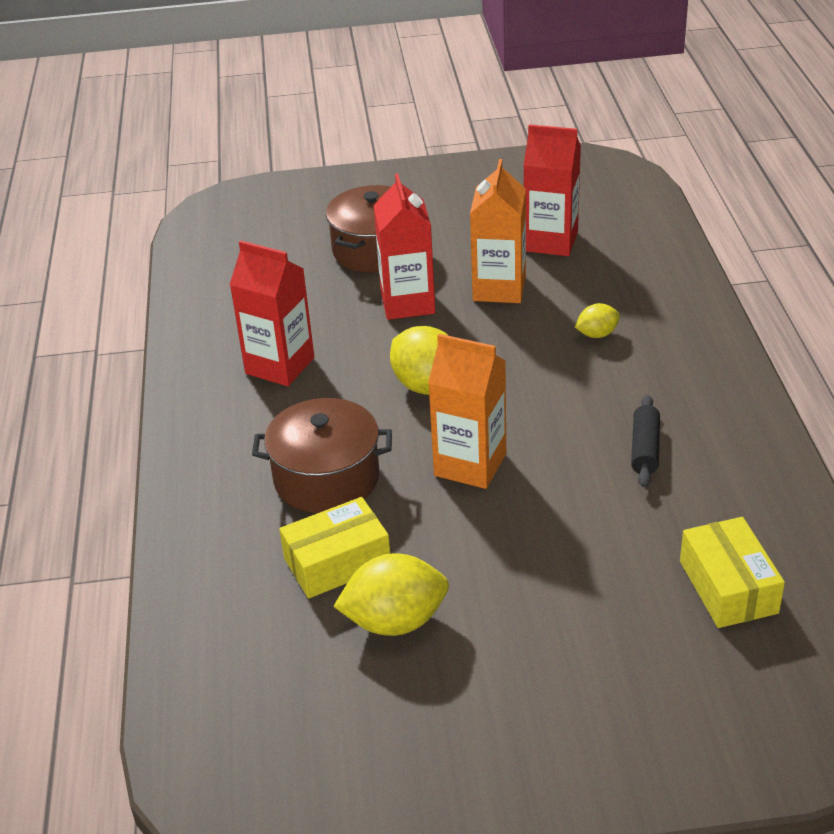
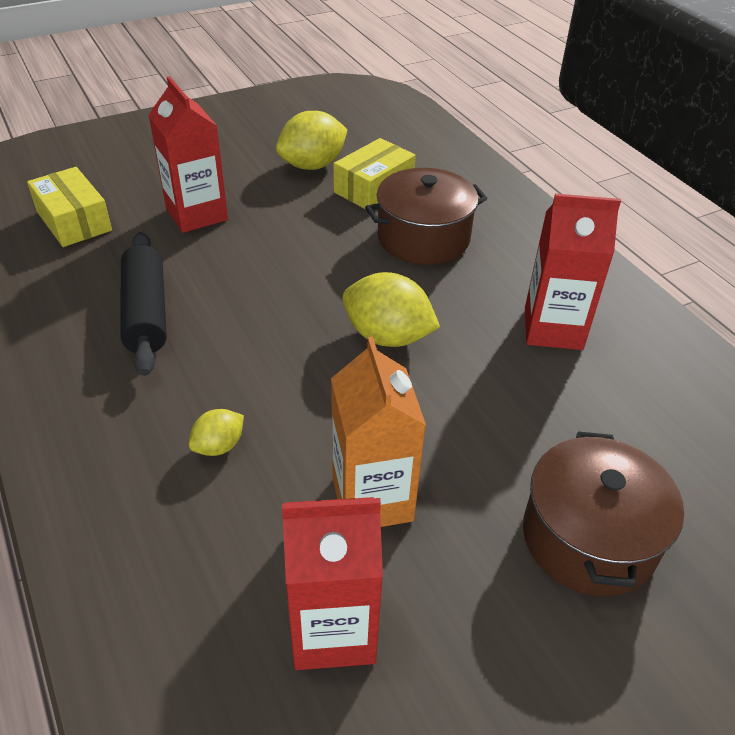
camera: 155 degrees right, 5 degrees up
red carton [373,173,435,320] -> red carton moved to [149,76,228,233]
orange carton [428,334,506,489] -> none
black rolling pin [631,395,660,487] -> black rolling pin [120,232,167,376], size x1.58

